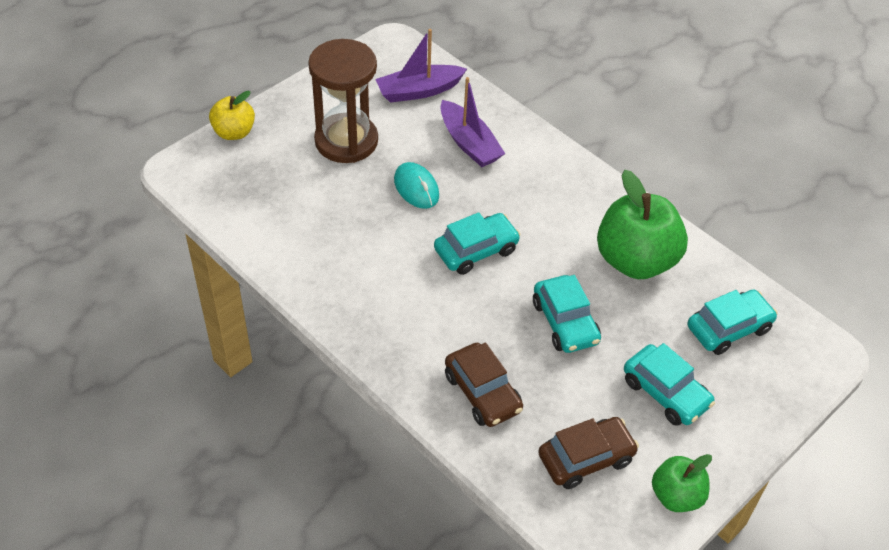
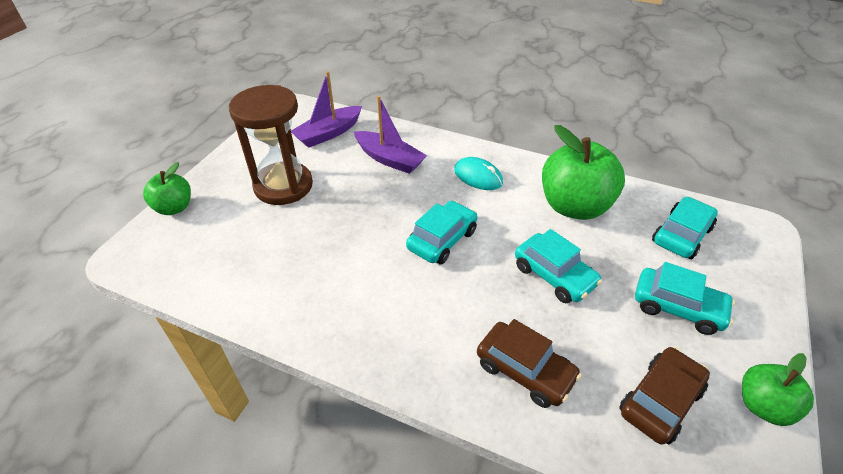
camera: 20 degrees left, 5 degrees down
yellow apple [209,91,255,140] -> green apple [143,162,191,215]
turquoise mouse [394,162,439,209] -> turquoise mouse moved to [454,157,503,190]

